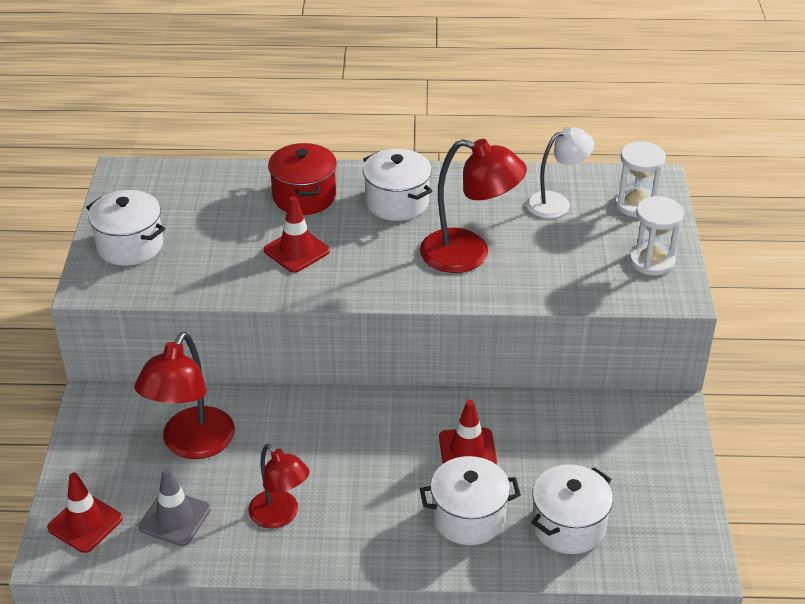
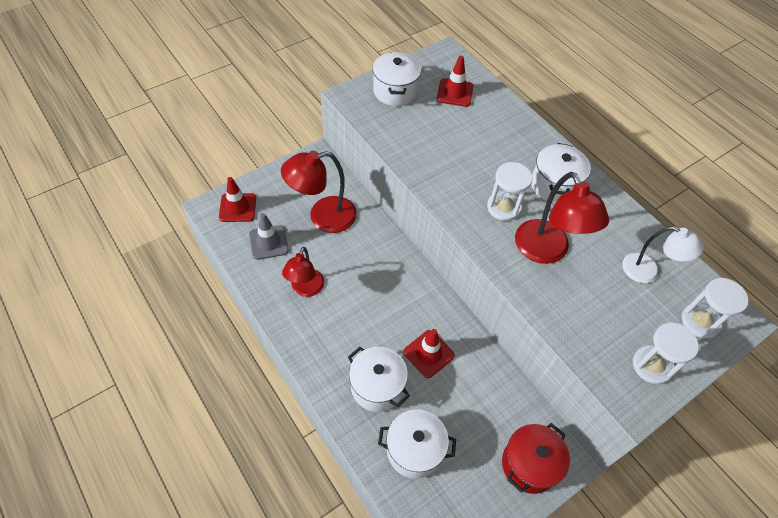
camera: 50 degrees right, 15 degrees up
red traffic cone [264,196,330,273] -> red traffic cone moved to [437,56,473,107]
red pot [268,143,337,215] -> red pot moved to [502,423,570,494]
none -> white hourglass [487,162,533,221]

